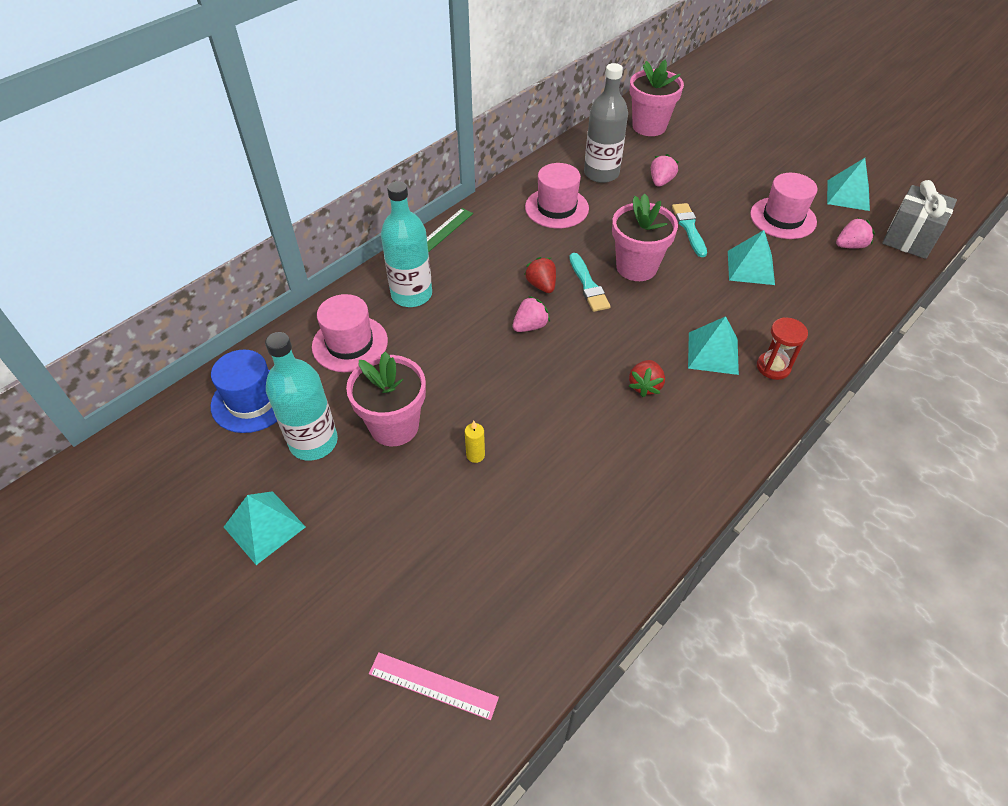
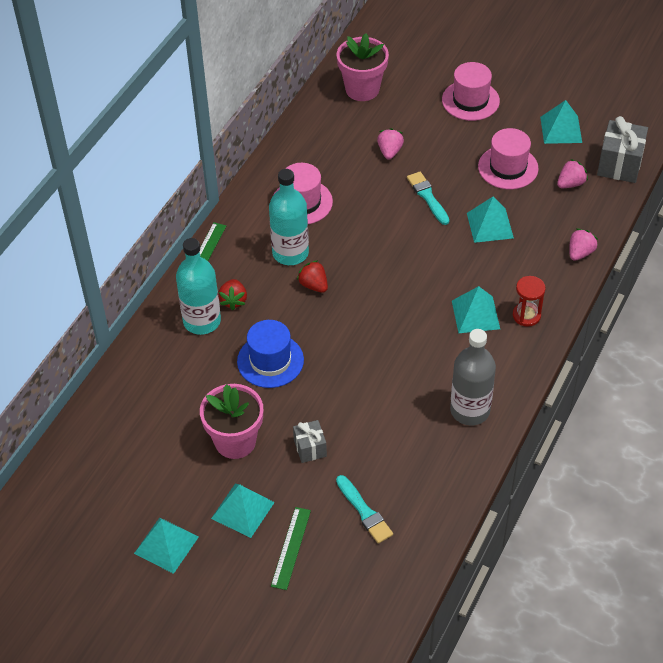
camera: 15 degrees left, 0 degrees up
blue hat [211,350,277,433] -> blue hat moved to [237,320,304,388]
turquoise bottle [265,332,338,461] -> turquoise bottle moved to [269,169,309,265]
pink hat [312,294,388,372] -> pink hat moved to [442,62,500,121]
pink ruler [369,652,499,720] -> none
yellow candle [465,421,485,463] -> grey gift [293,420,327,463]
pink strawberry [513,296,550,332] -> pink strawberry moved to [569,229,598,261]
turquoise brush [569,253,611,312] -> turquoise brush moved to [336,475,393,544]
grey bottle [584,63,628,183] -> grey bottle moved to [450,329,496,425]
pink flower pot [612,194,678,281] -> none
red strawberry [629,360,665,397] -> red strawberry moved to [218,279,247,310]
none -> turquoise pyramid [211,484,275,538]
none -> green ruler [271,507,311,590]

